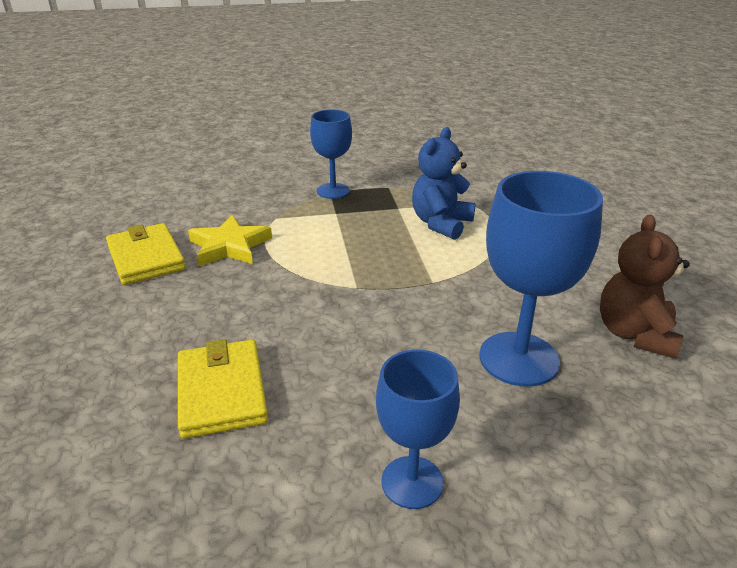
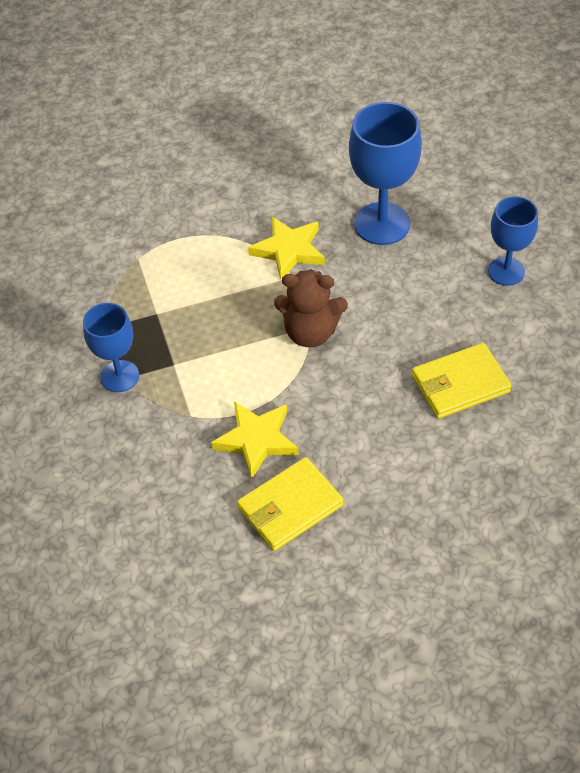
camera: 95 degrees left, 20 degrees up
blue teddy bear [412,127,476,240] -> none
brown teddy bear [600,215,690,359] -> brown teddy bear moved to [274,269,348,347]
none -> yellow star [248,216,325,281]

